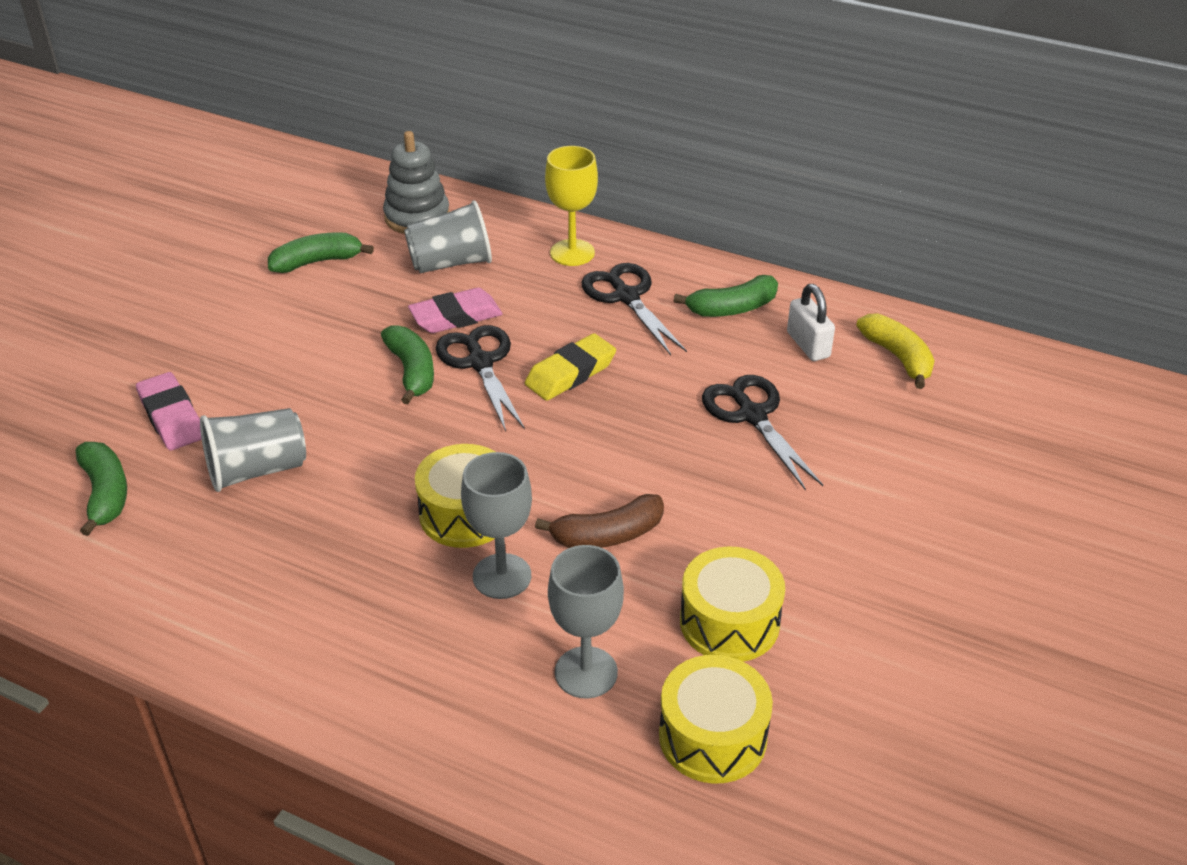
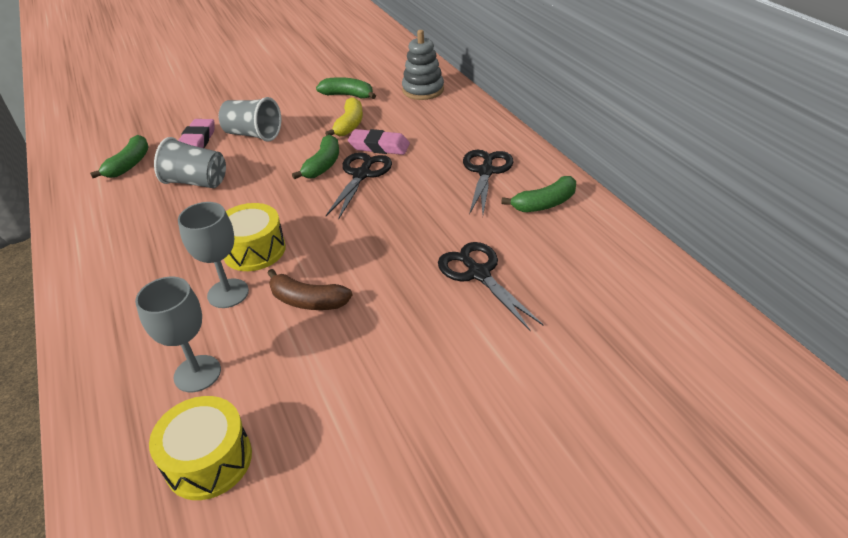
camera: 40 degrees right, 0 degrees up
grey cup [404,200,492,273] -> grey cup moved to [218,97,281,142]
yellow eraser [525,333,616,401] -> none
yellow goblet [545,146,598,266] -> none
green banana [674,275,778,317] -> green banana turned 45 degrees counterclockwise [501,176,576,212]
yellow drum [680,546,785,662] -> none
black scissors [702,375,823,491] -> black scissors turned 45 degrees counterclockwise [438,242,543,330]
white padlock [787,284,835,361] -> none
yellow banana [856,313,935,389] -> yellow banana moved to [325,97,363,136]

